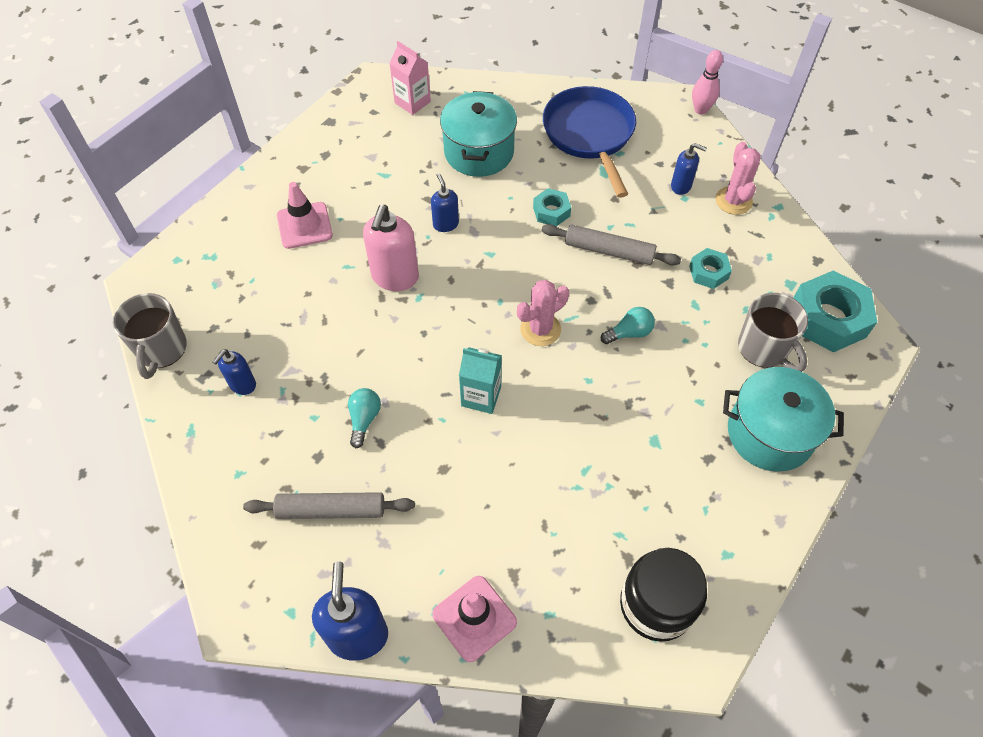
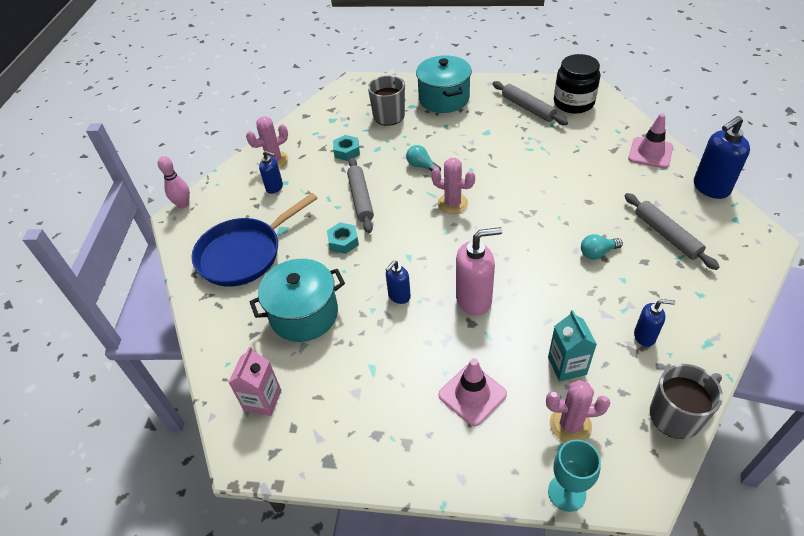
camera: 115 degrees left, 10 degrees down
turquoise carton [459,347,502,414] -> turquoise carton moved to [548,310,597,381]
blue soap dispenser [671,143,707,195] -> blue soap dispenser turned 120 degrees clockwise [259,151,283,194]
turquoise nut [794,270,877,352] -> none
none -> grey rolling pin [492,81,568,125]
none -> pink cactus [546,380,610,443]
none -> turquoise goblet [548,440,601,512]

